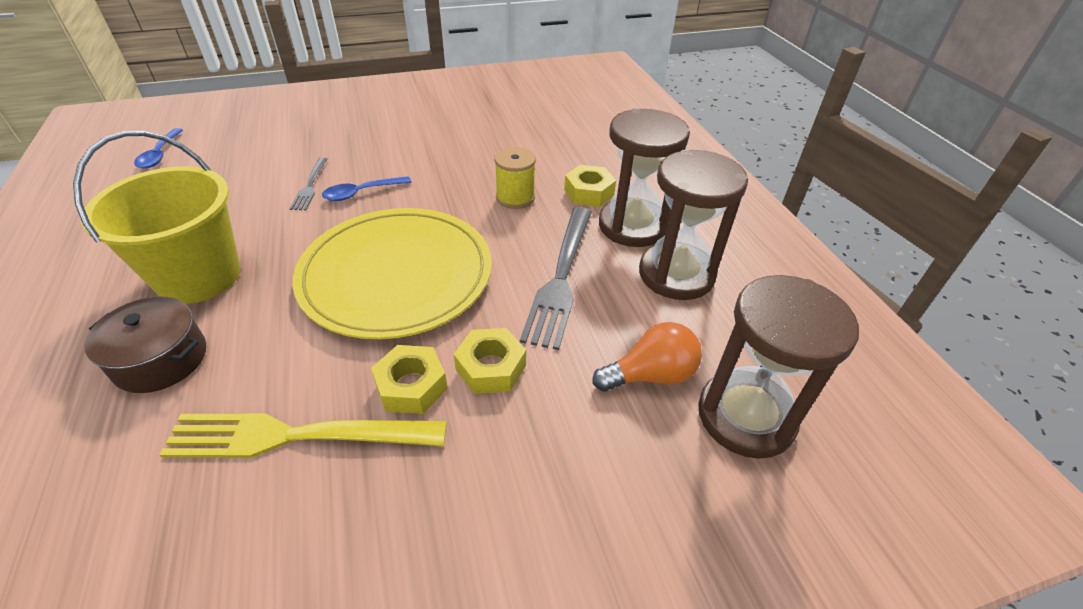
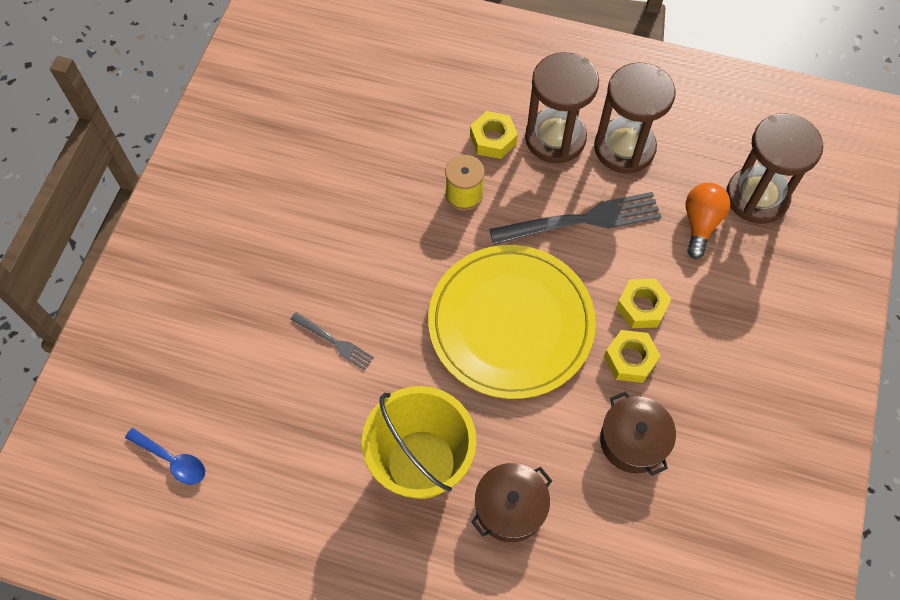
camera: 55 degrees left, 20 degrees up
yellow fork [160,414,447,458] -> brown pot [600,391,676,476]
blue spoon [322,176,411,201] -> none
grey fork [520,207,592,350] -> grey fork turned 60 degrees counterclockwise [489,192,662,245]

